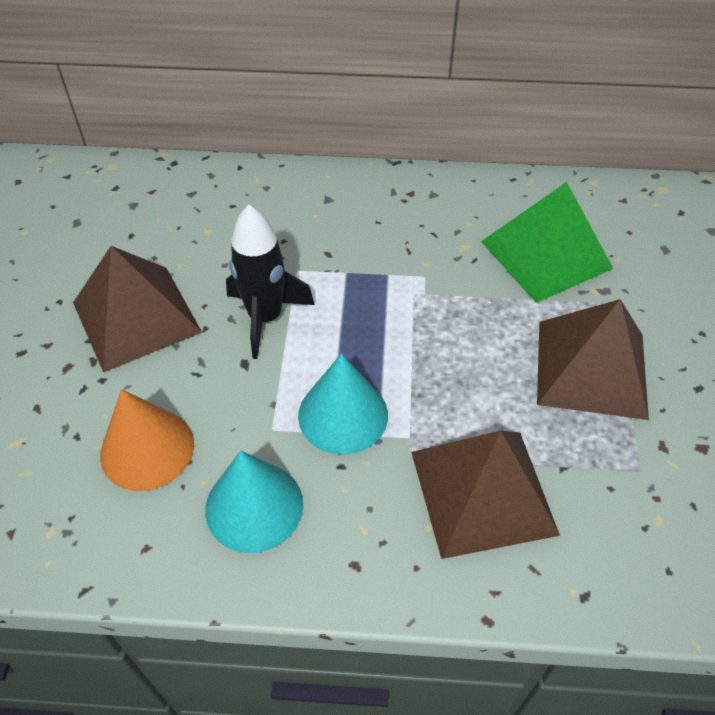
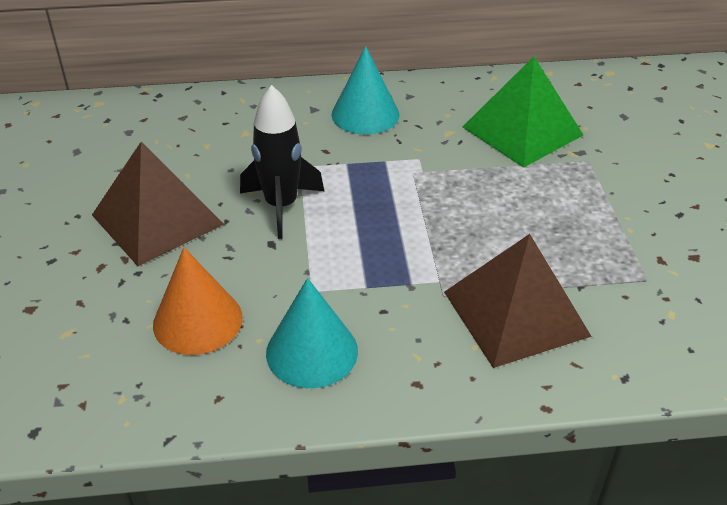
camera: 10 degrees left, 10 degrees down
turquoise cone [298,353,388,455] -> turquoise cone moved to [332,46,400,135]
brown pyramid [537,299,649,420] -> none

